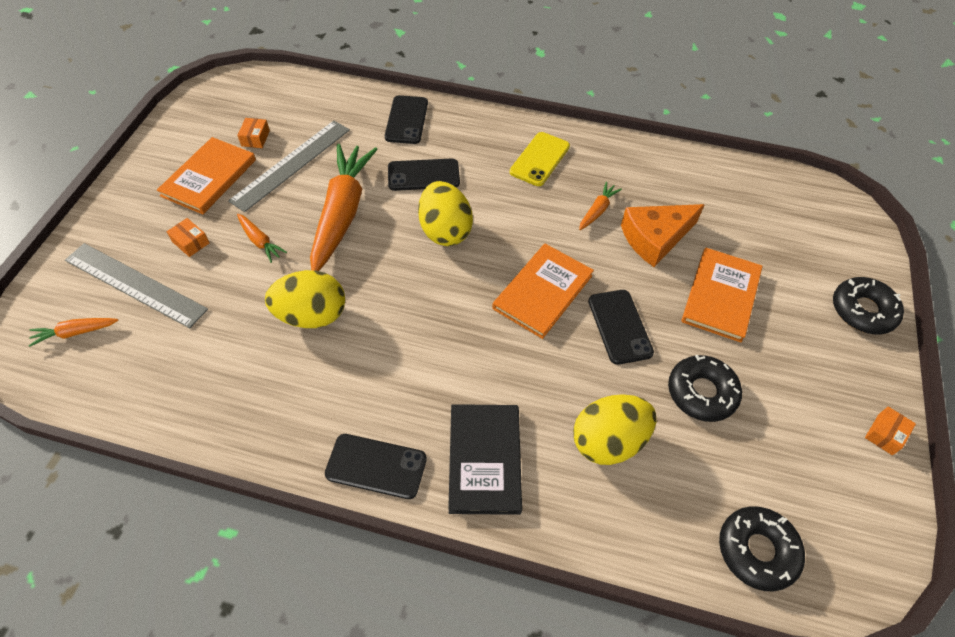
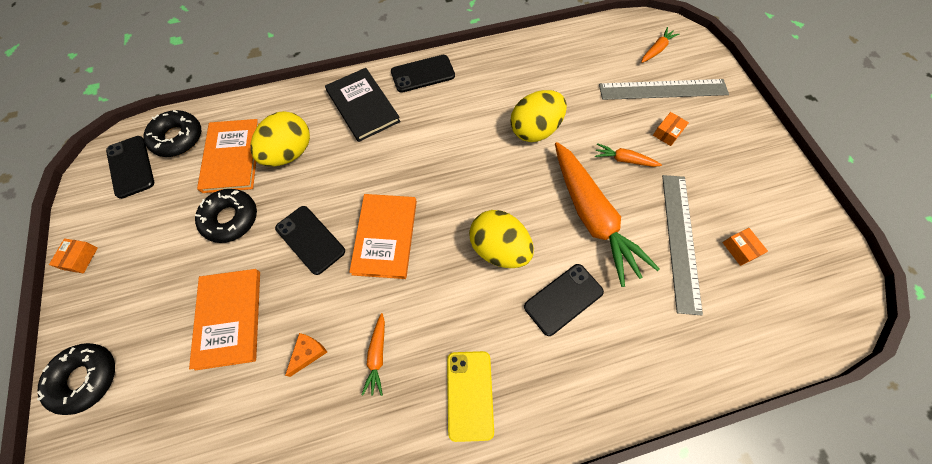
camera: 150 degrees right, 10 degrees up
orange book [157,137,256,214] -> orange book moved to [197,119,260,193]
orange box [167,218,209,257] -> orange box turned 60 degrees counterclockwise [653,112,689,146]
black phone [385,95,428,144] -> black phone moved to [106,136,154,199]
orange cheese [621,204,704,267] -> orange cheese [285,333,327,377], size x0.49

